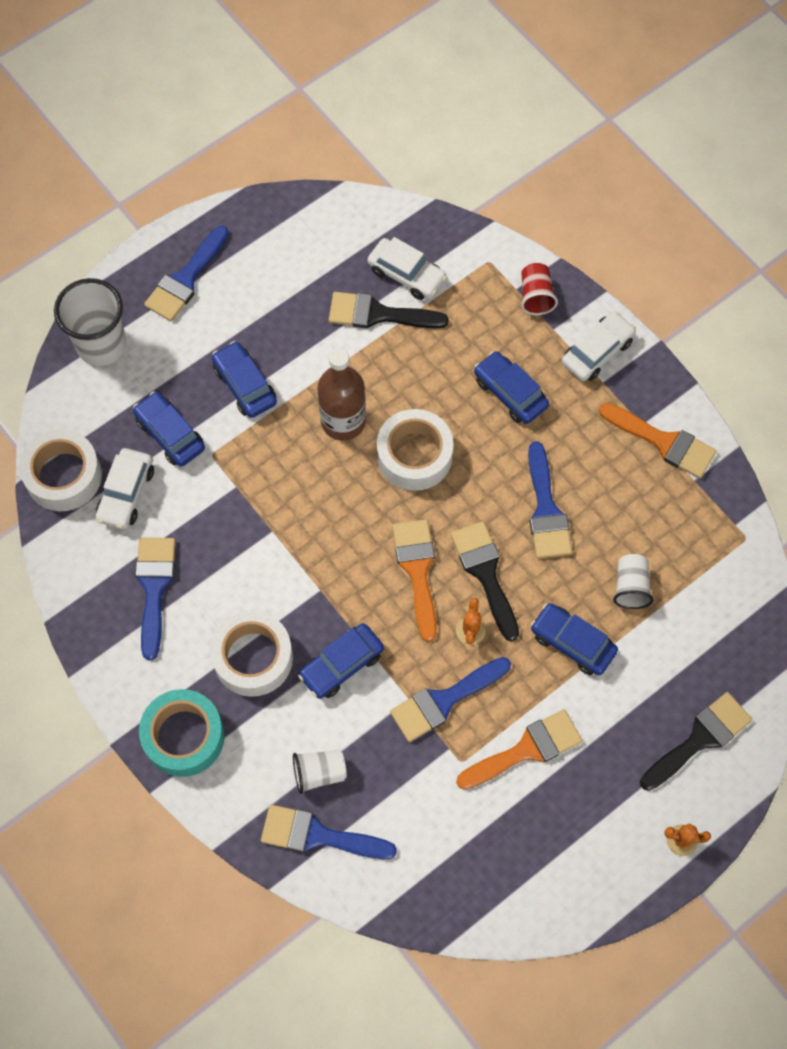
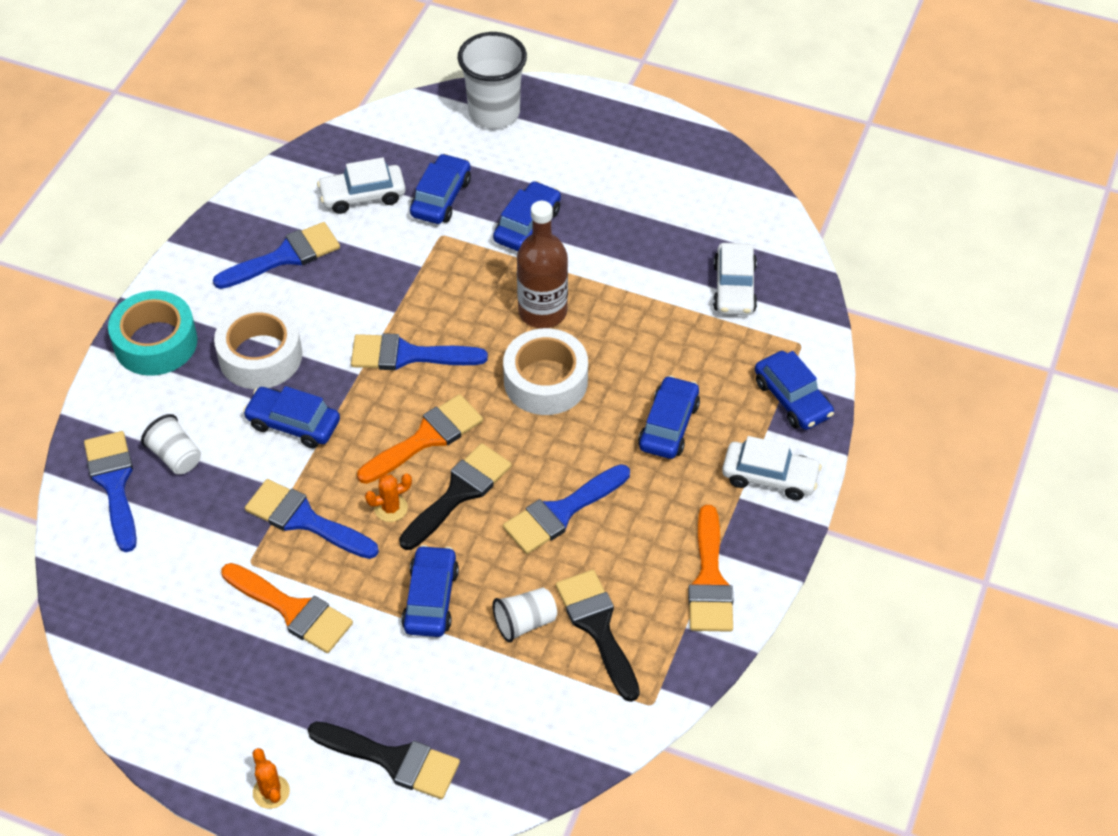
camera: 60 degrees right, 15 degrees down
white tape [19,429,102,511] -> none
blue brush [144,226,229,321] -> blue brush moved to [351,333,488,370]
black brush [329,292,449,328] -> black brush moved to [556,570,640,702]
red cup [521,263,558,315] -> blue car [755,351,834,430]

